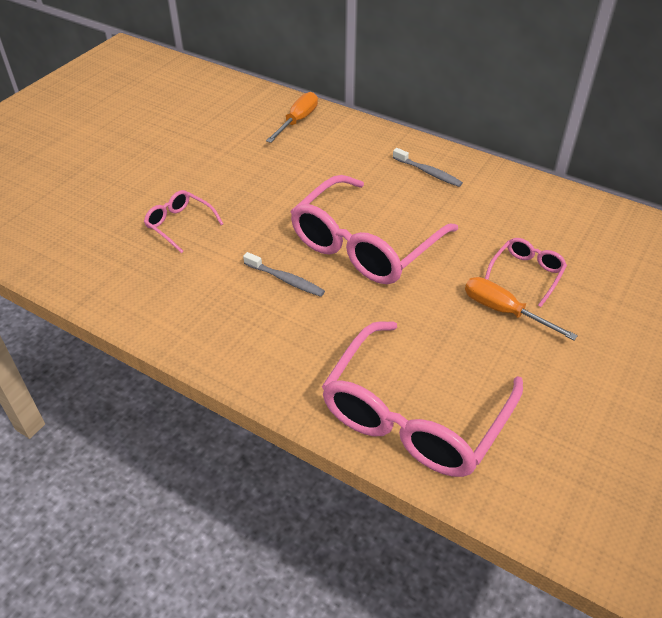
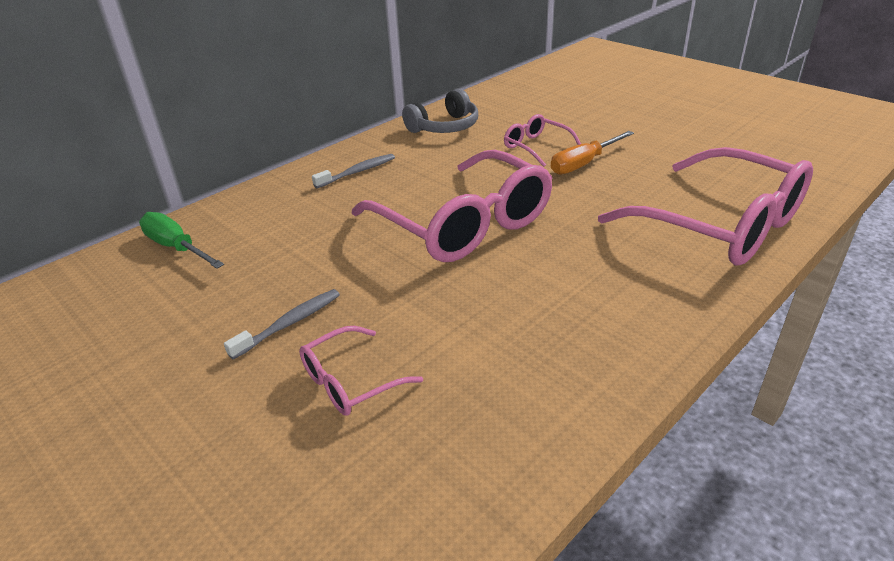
camera: 75 degrees left, 10 degrees down
grey toothbrush [243,252,325,297] -> grey toothbrush moved to [224,289,340,359]
orange screwdriver [266,92,318,143] -> green screwdriver [139,212,224,269]
none -> grey headphones [402,89,478,133]

